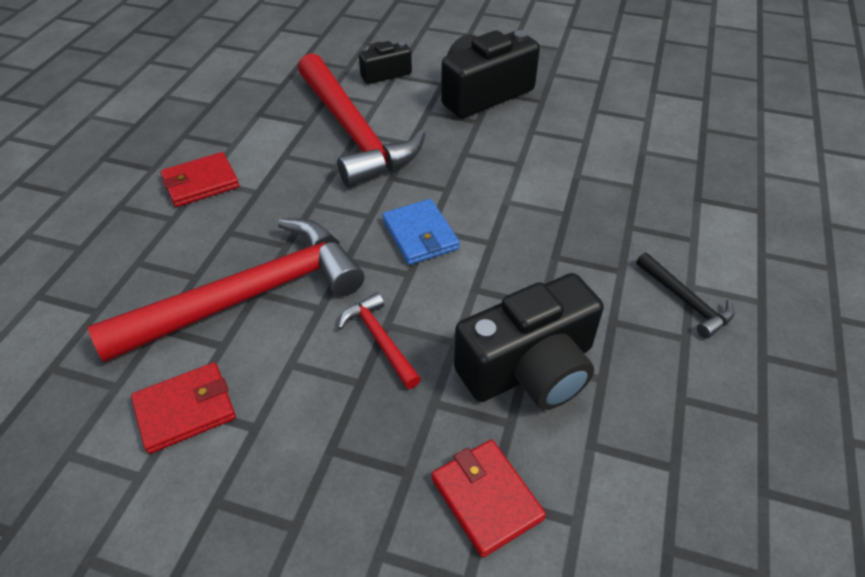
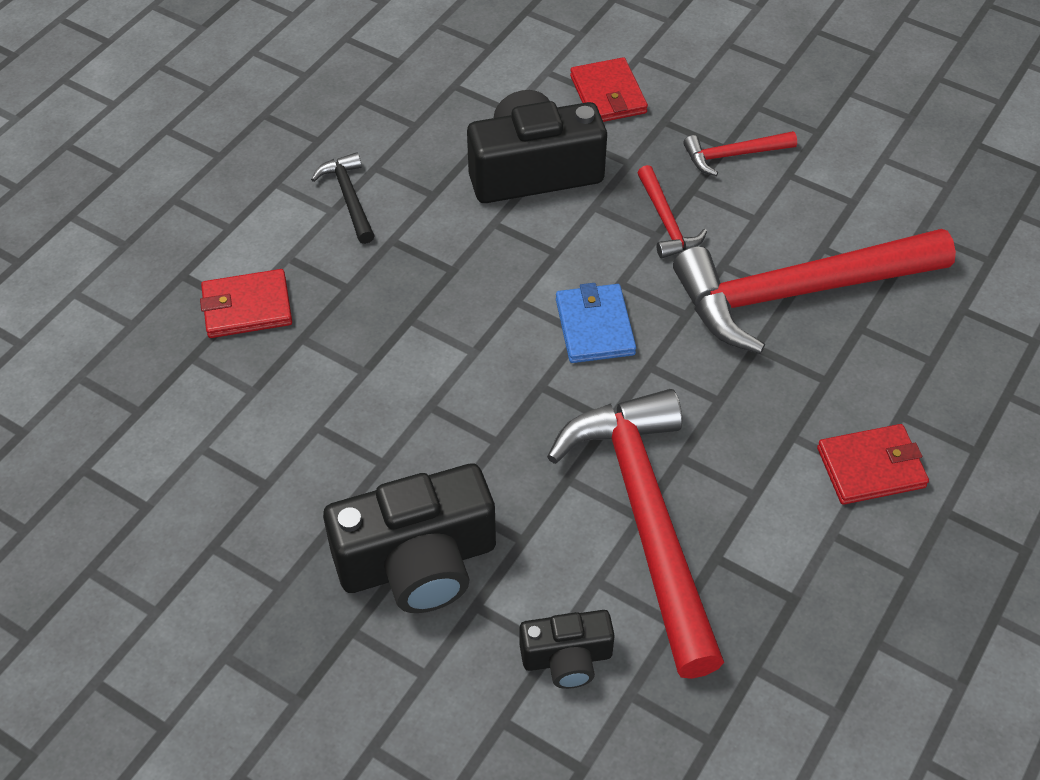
camera: 165 degrees left, 5 degrees up
red wallet [131,362,236,454] -> red wallet moved to [200,269,292,338]
none -> red hammer [683,131,797,176]

